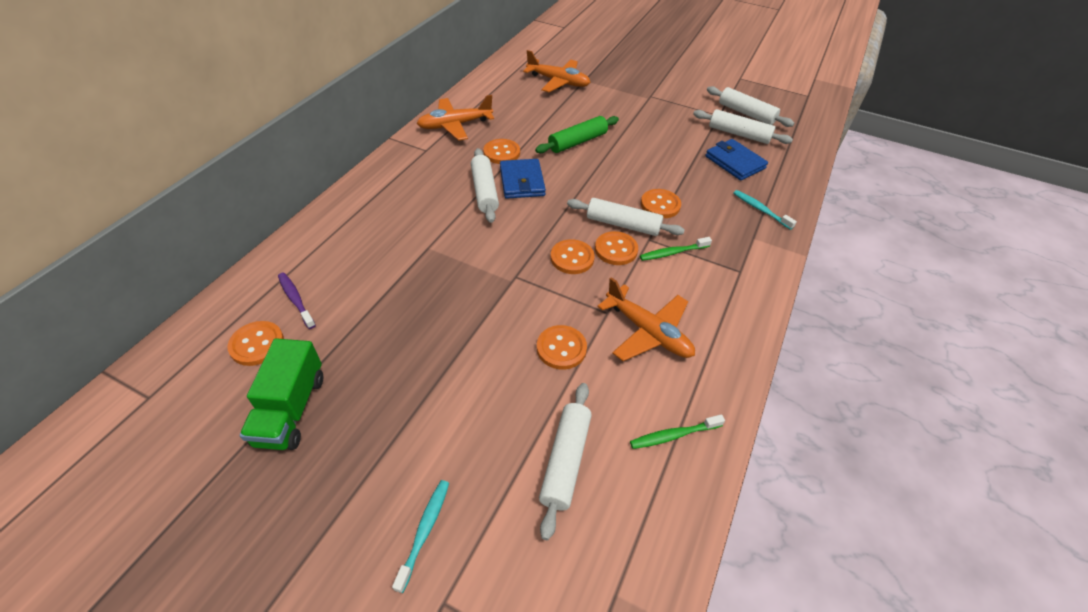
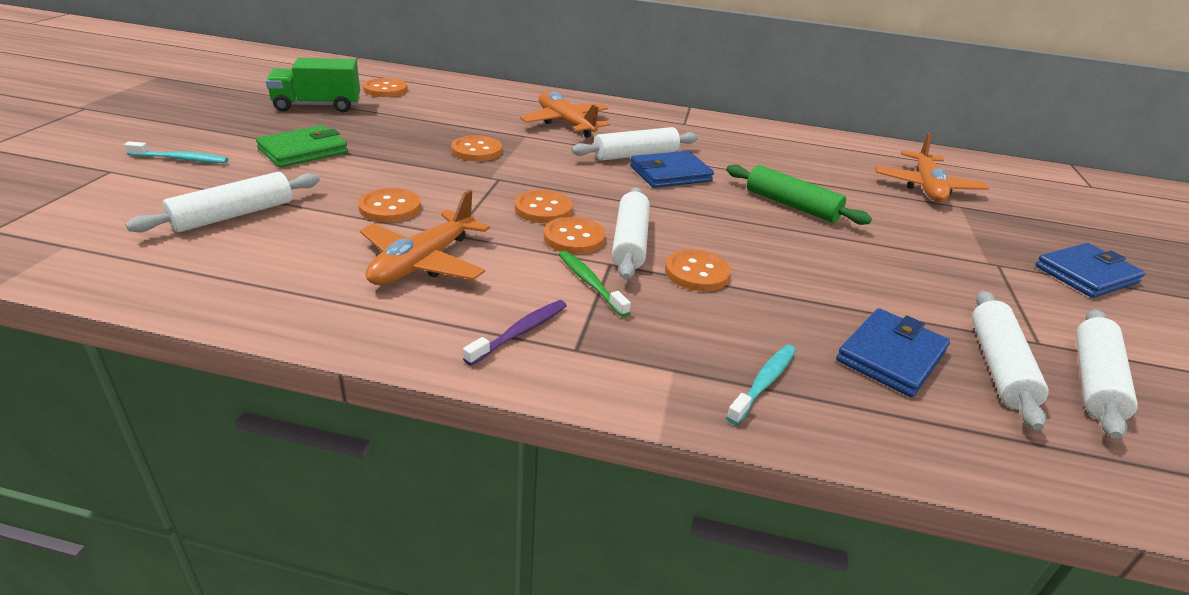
camera: 75 degrees right, 15 degrees down
purple toothbrush [278,273,316,329] -> purple toothbrush moved to [463,300,567,366]
orange plane [417,95,494,141] -> orange plane moved to [520,92,610,138]
orange button [483,139,520,164] -> orange button moved to [451,135,502,161]
white rolling pin [539,383,592,540] -> white rolling pin turned 45 degrees counterclockwise [126,172,320,232]
green toothbrush [630,414,725,449] -> none
none -> green wallet [256,125,348,167]
none -> blue wallet [1035,243,1146,298]

